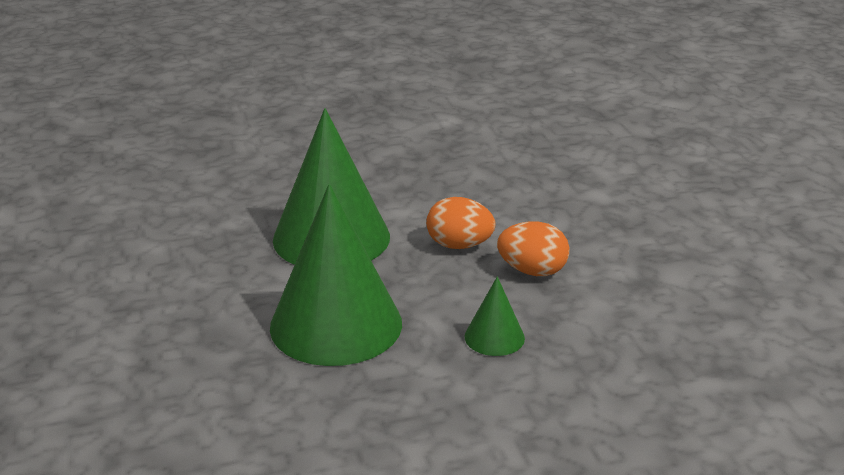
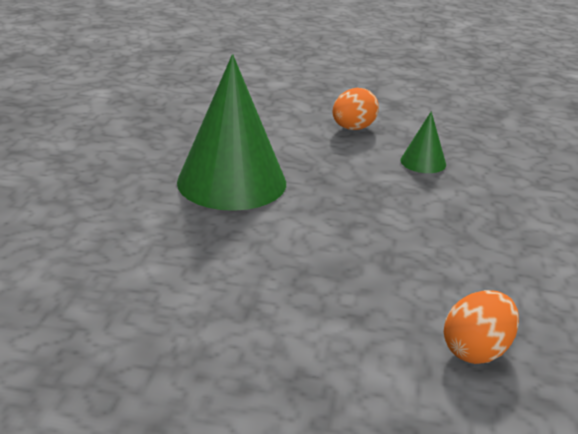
camera: 65 degrees left, 0 degrees up
green cone [270,184,402,366] -> none
orange egg [426,197,495,249] -> orange egg moved to [444,290,519,364]

